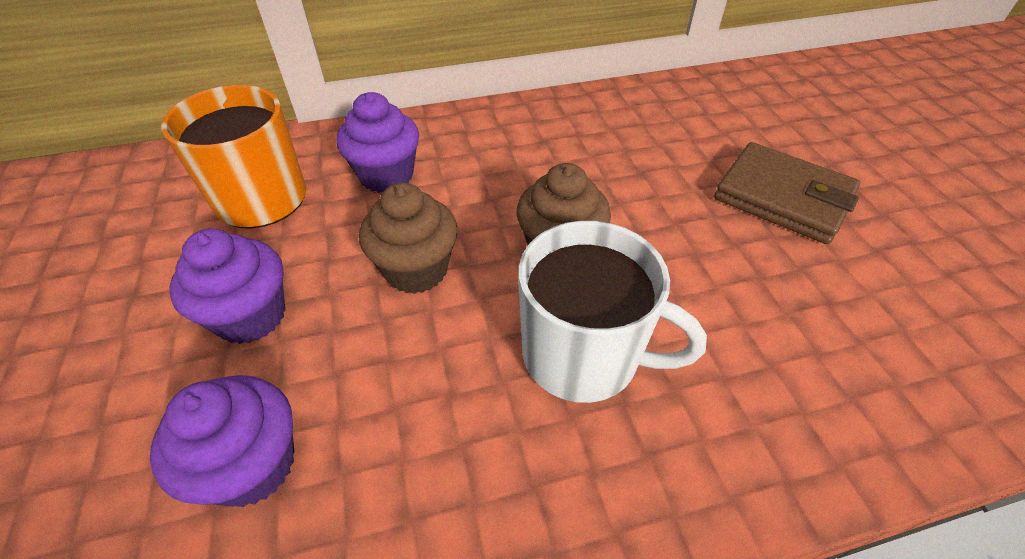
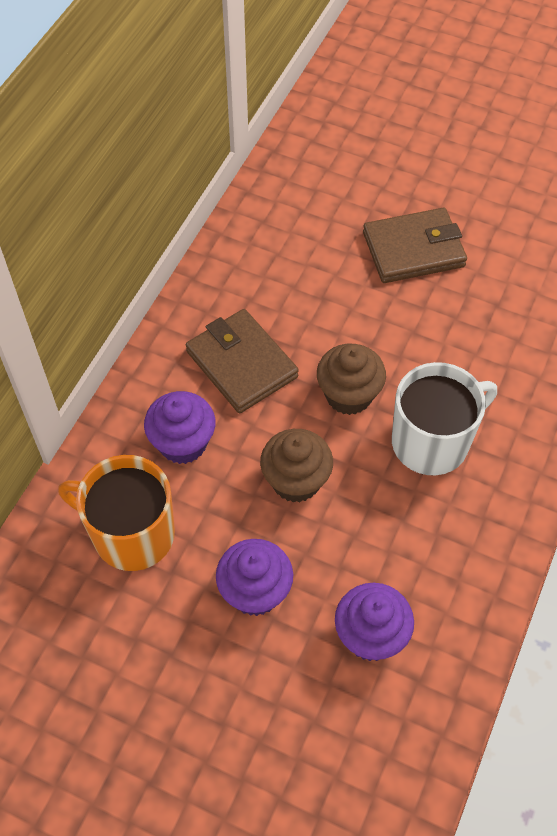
camera: 50 degrees left, 10 degrees up
none -> brown wallet [186,309,299,413]

